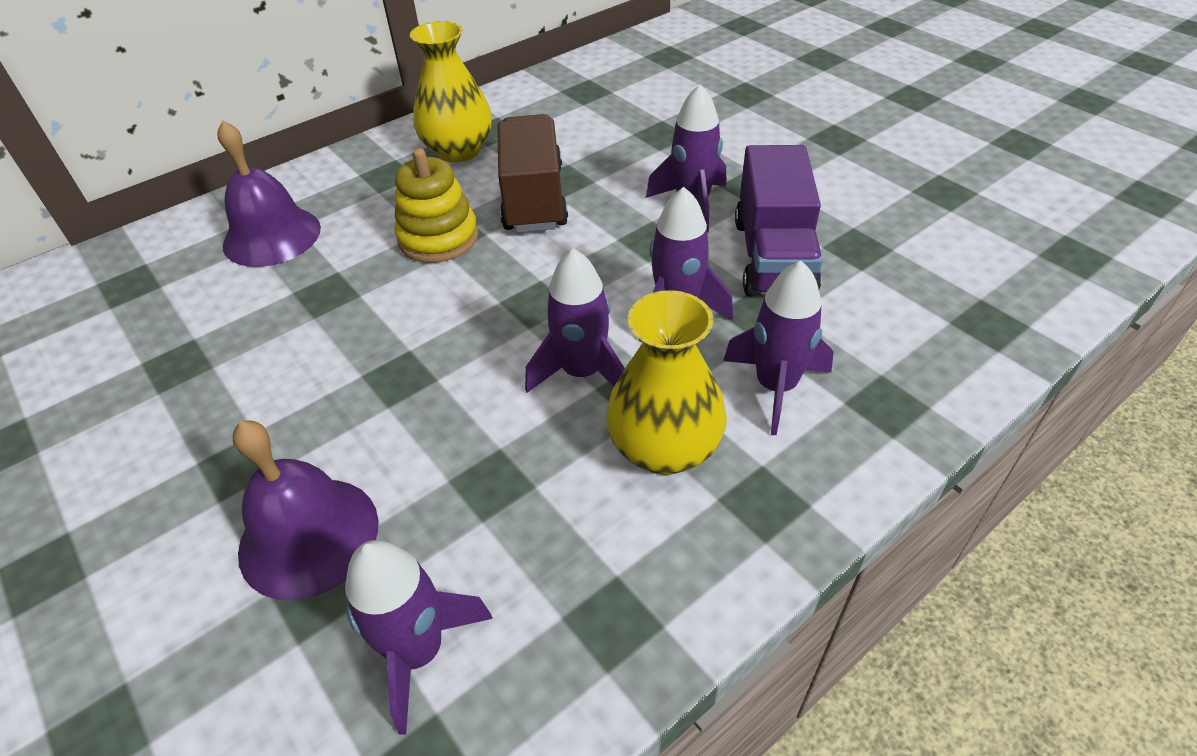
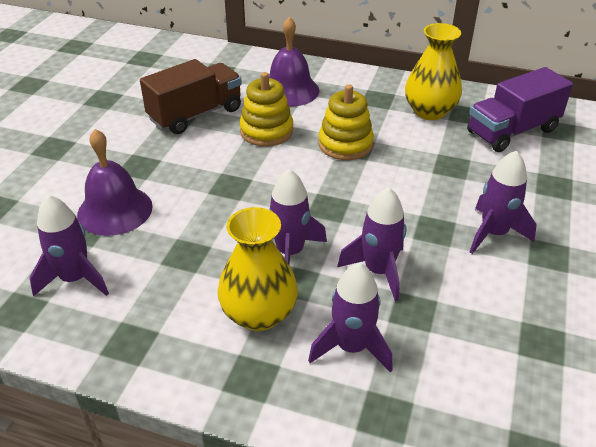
camera: 55 degrees right, 5 degrees down
brown truck [498,114,568,233] -> brown truck moved to [140,59,242,134]
purple truck [735,145,823,297] -> purple truck moved to [467,67,573,152]
none -> yellow stacking toy [240,72,293,146]

